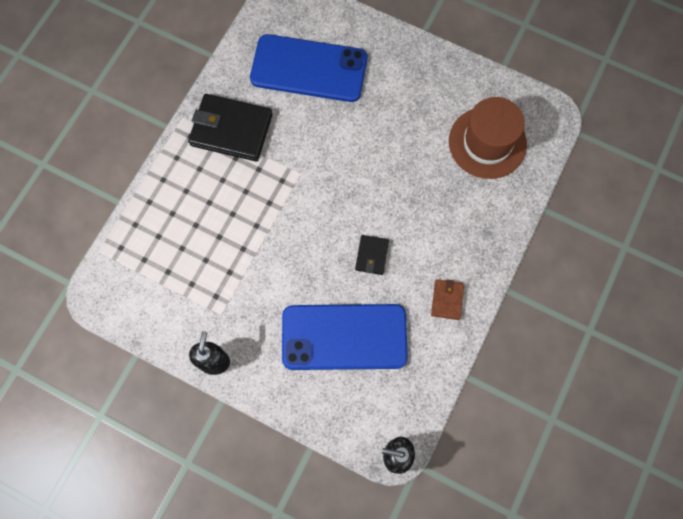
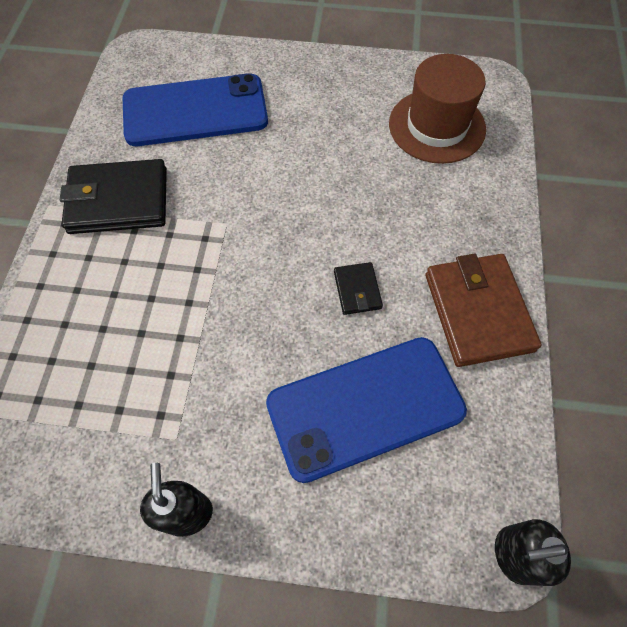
camera: 20 degrees left, 10 degrees down
brown wallet [431,279,464,320] -> brown wallet [426,254,541,367], size x2.04

